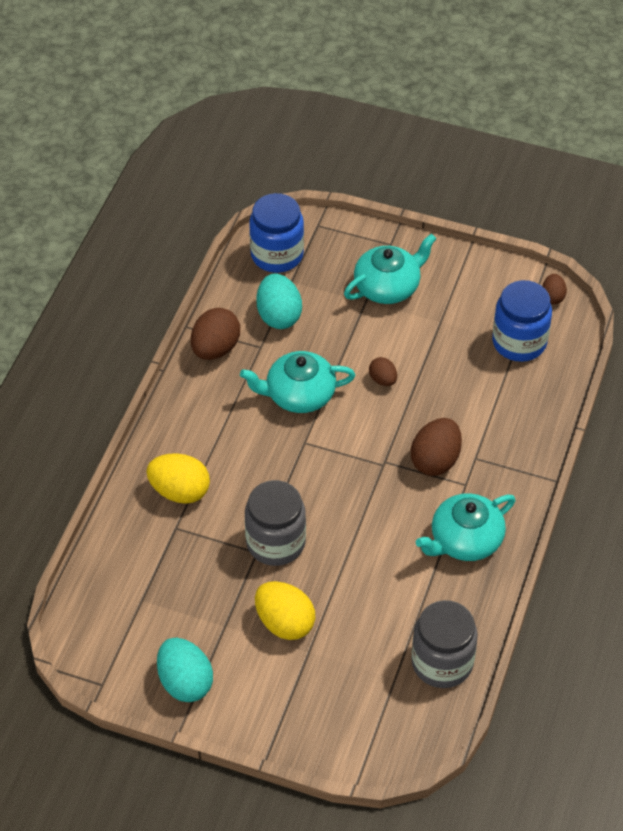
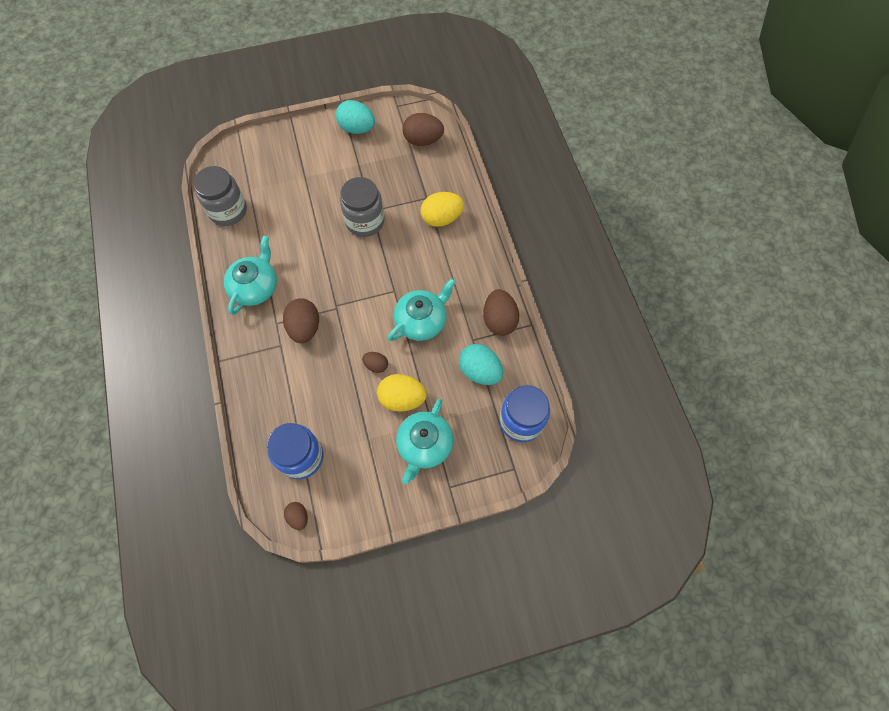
camera: 145 degrees right, 15 degrees up
yellow egg [255,581,315,640] -> yellow egg moved to [377,374,427,412]
none -> brown egg [402,113,444,146]

